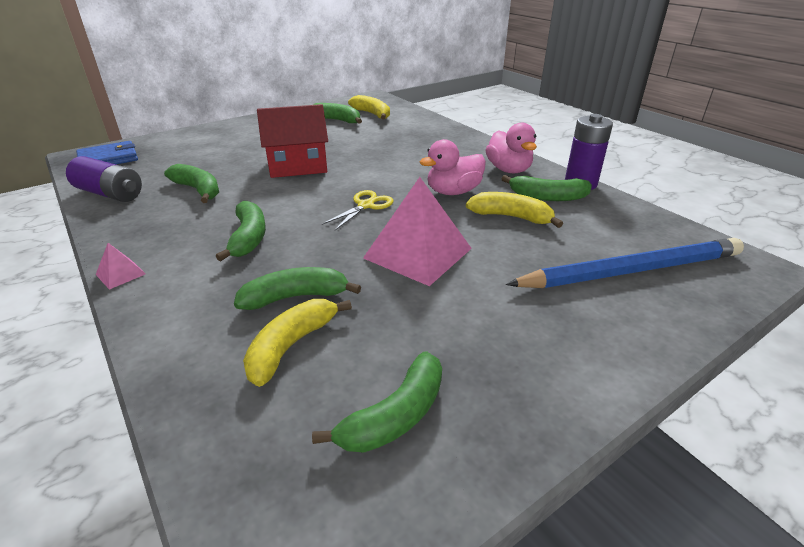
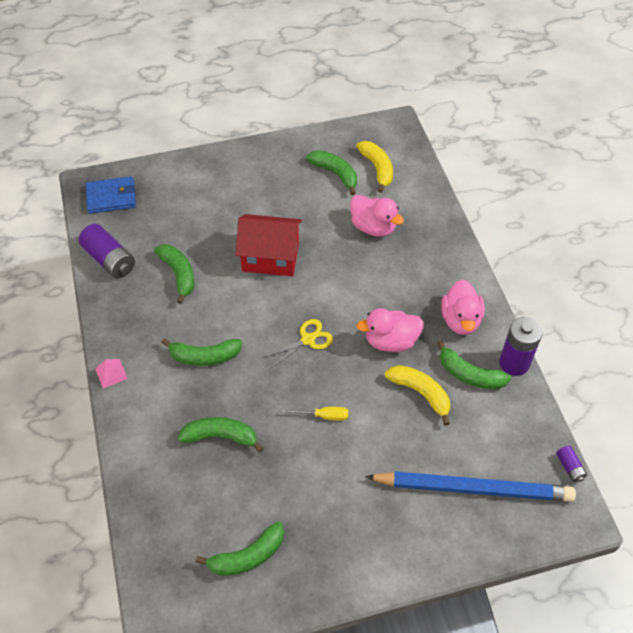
camera: 20 degrees right, 20 degrees up
green banana [216,201,266,262] -> green banana turned 75 degrees clockwise [162,338,242,366]
yellow banana [243,299,352,387] -> none
pink pyramid [363,177,472,286] -> yellow screwdriver [281,407,348,421]
none -> pink duck [350,195,404,237]
none -> purple battery [556,445,587,482]

